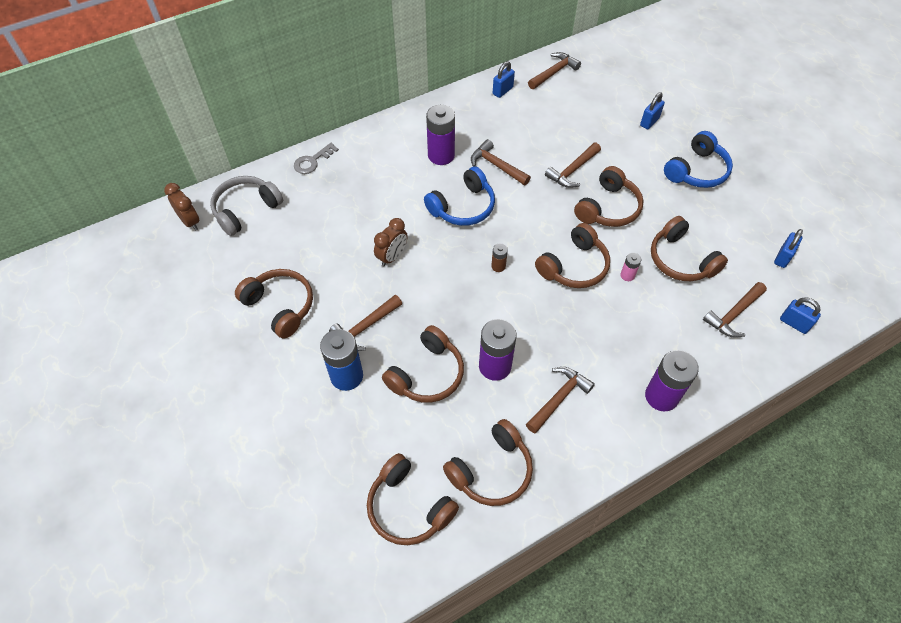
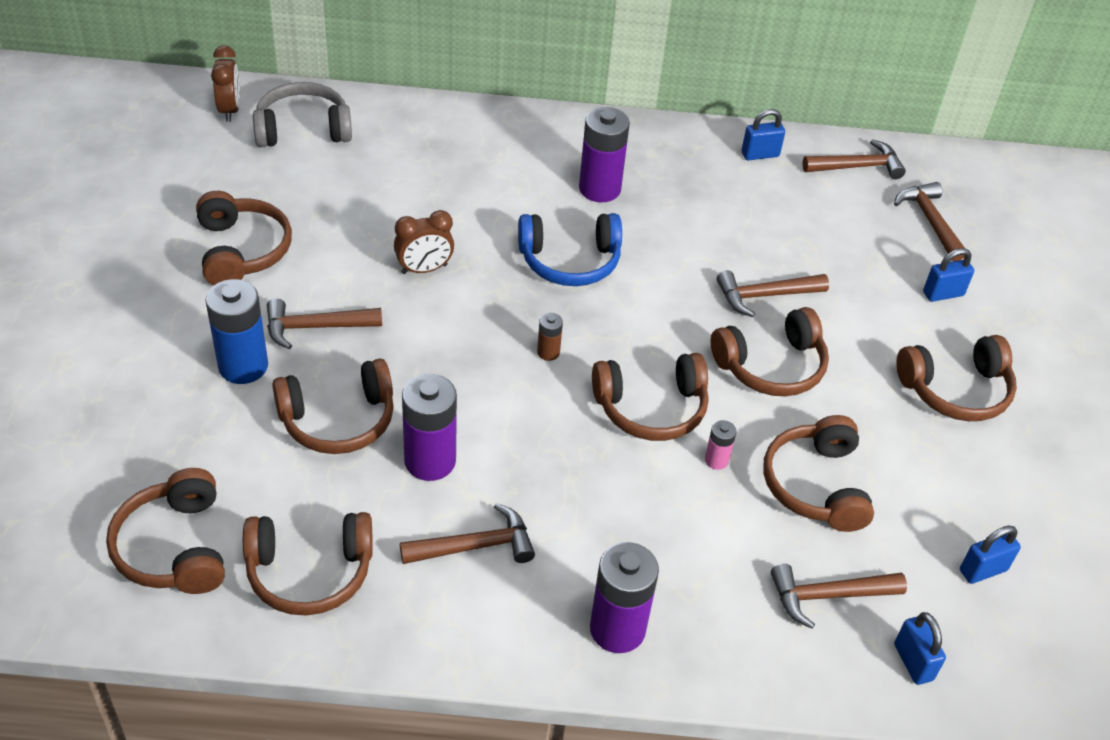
camera: 30 degrees right, 10 degrees down
grey key [294,143,339,174] -> none
brown hammer [471,139,531,186] -> brown hammer moved to [894,182,965,261]
blue headphones [664,131,733,188] -> brown headphones [896,335,1017,421]

